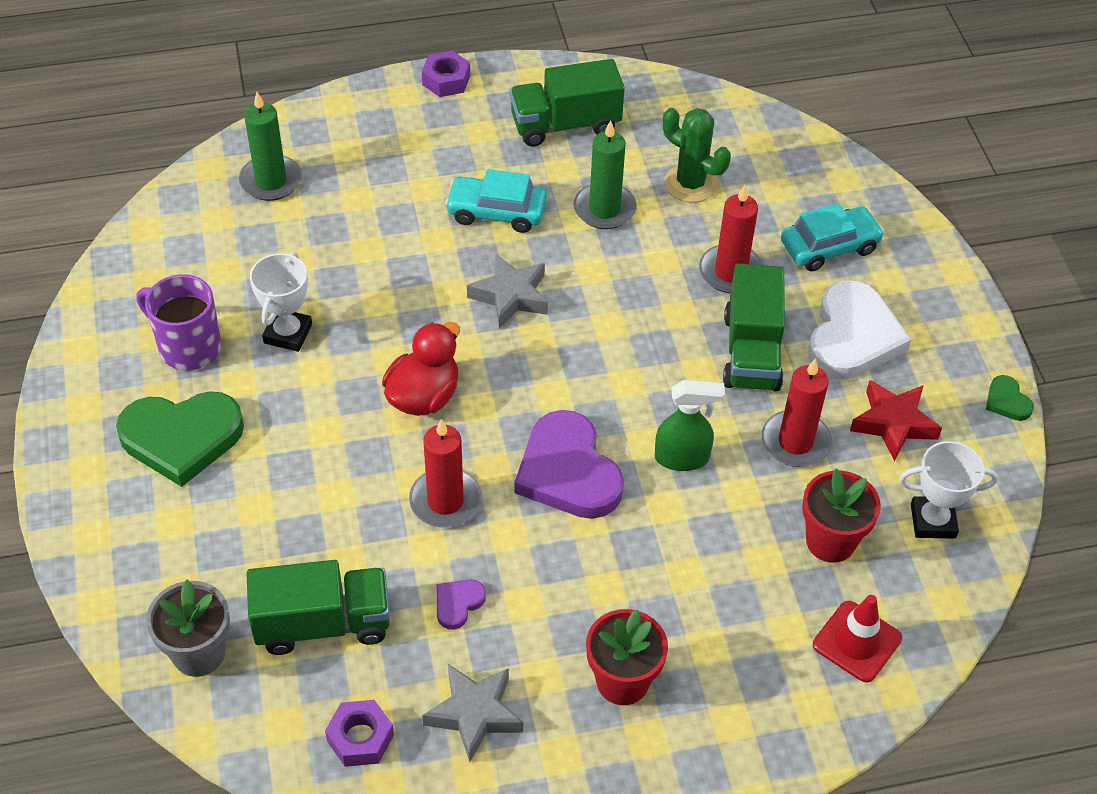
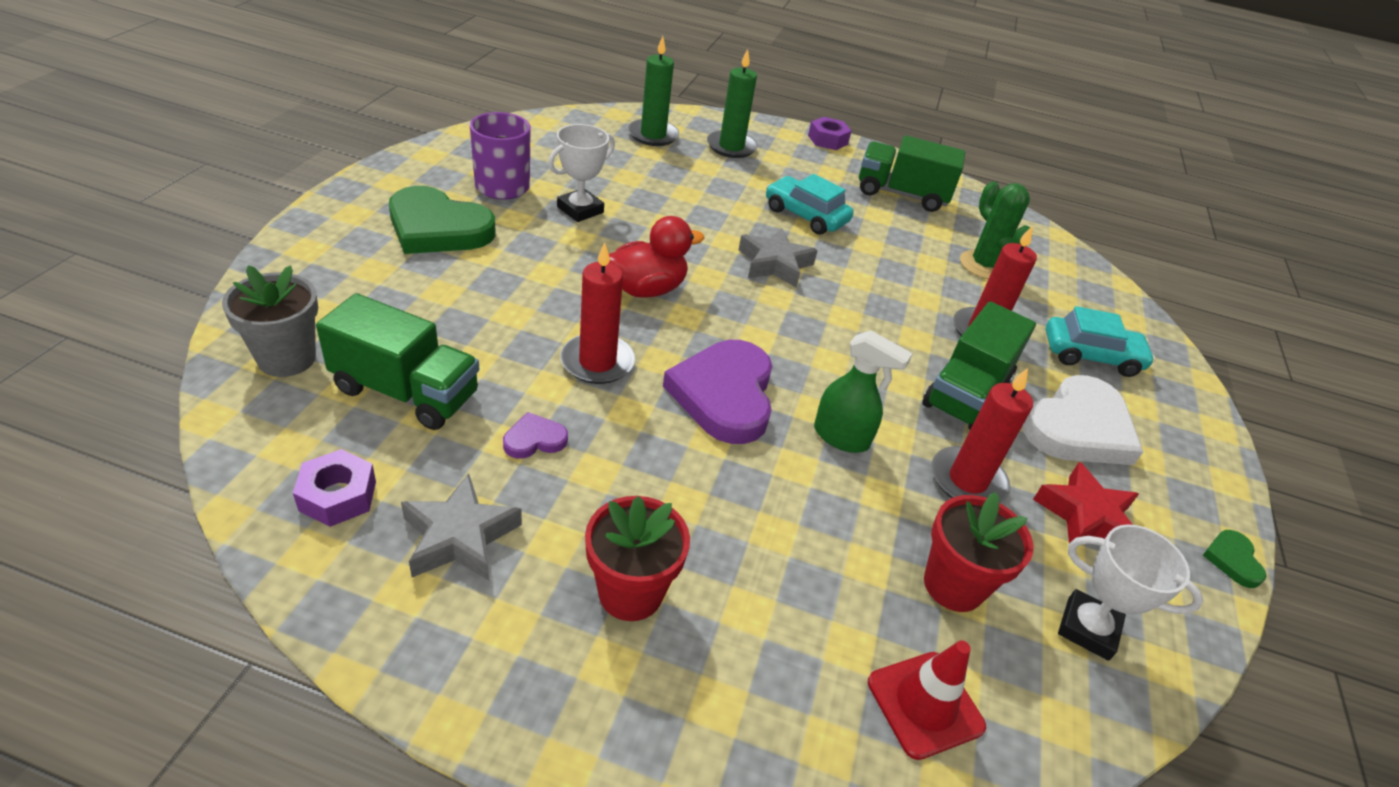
camera: 25 degrees right, 10 degrees down
green candle [573,120,637,229] -> green candle moved to [707,49,758,158]

